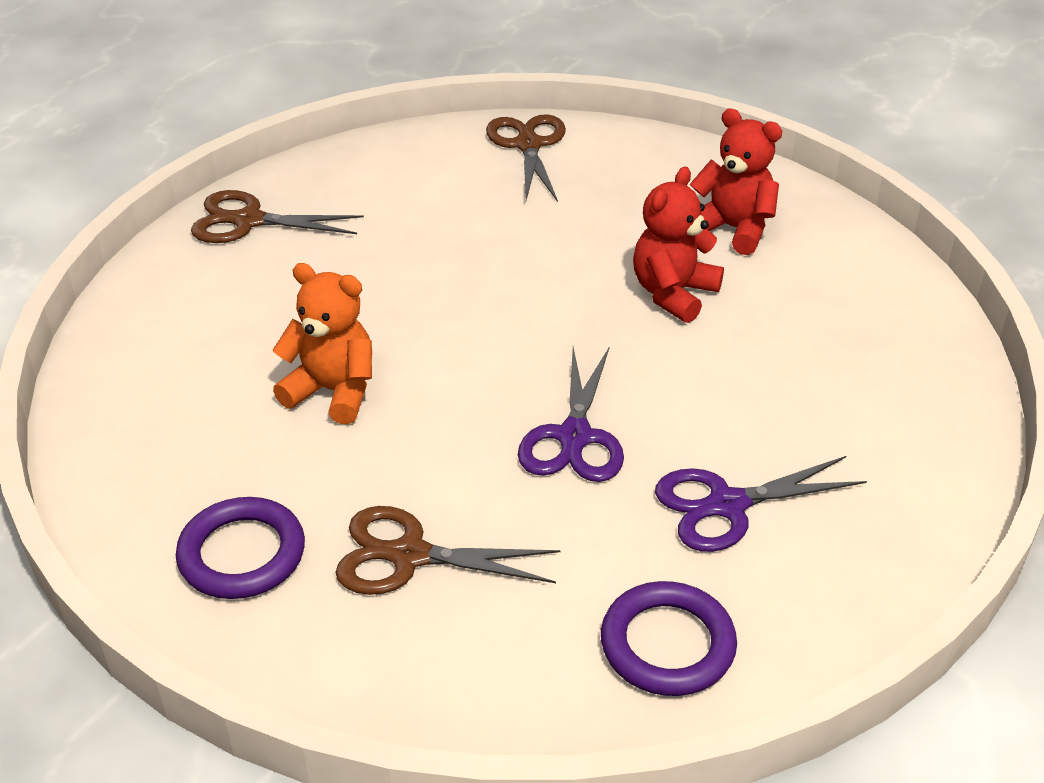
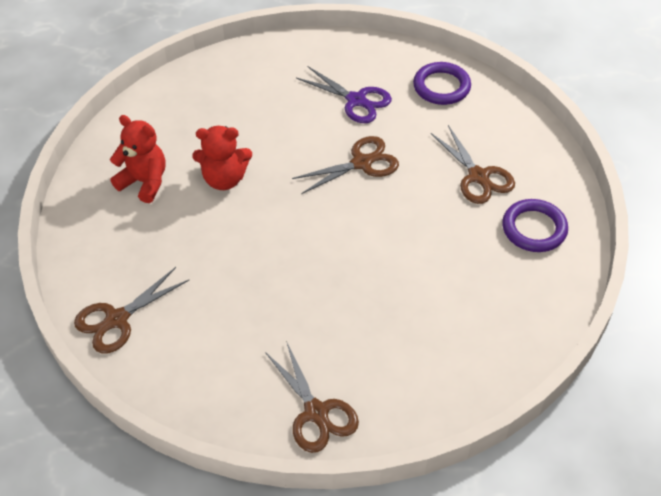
camera: 125 degrees left, 10 degrees up
orange teddy bear [272,263,372,424] -> none
purple scissors [518,346,624,482] -> brown scissors [292,136,399,194]
red teddy bear [690,108,782,255] -> red teddy bear turned 120 degrees clockwise [110,115,166,203]

